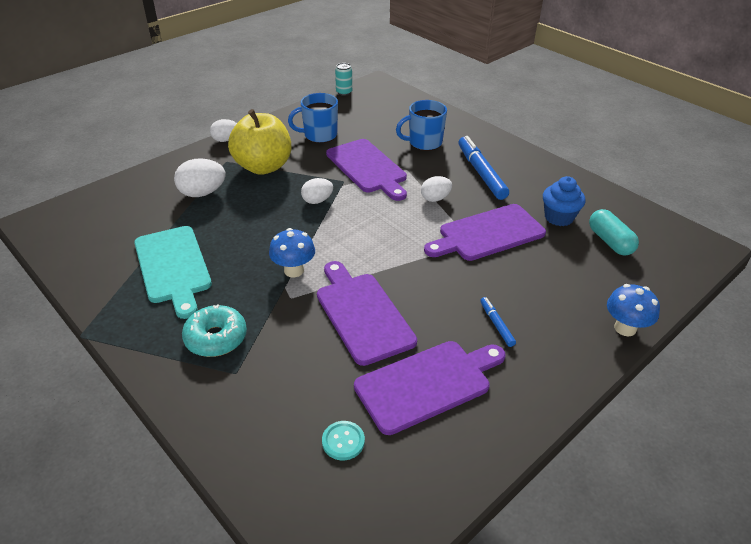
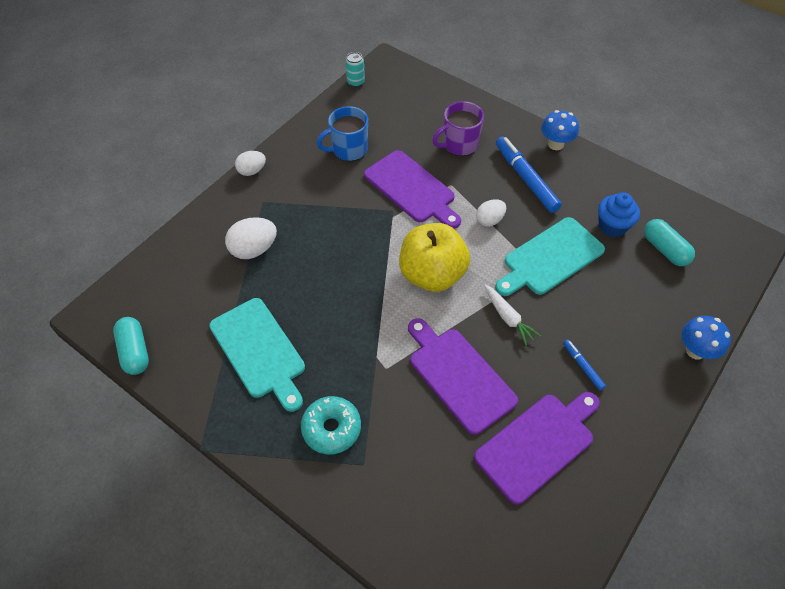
camera: 10 degrees left, 15 degrees up
yellow apple [228,109,291,175] -> yellow apple moved to [399,223,470,292]
blue mushroom [269,228,315,277] -> blue mushroom moved to [541,110,579,150]
white egg [301,178,333,204] -> none
turquoise button [322,421,365,460] -> none
blue mug [396,100,447,151] -> purple mug [432,101,484,156]
purple cutting board [424,204,546,261] -> turquoise cutting board [495,217,605,296]
none -> turquoise capsule [113,317,149,375]
none -> white carrot [484,285,541,346]

